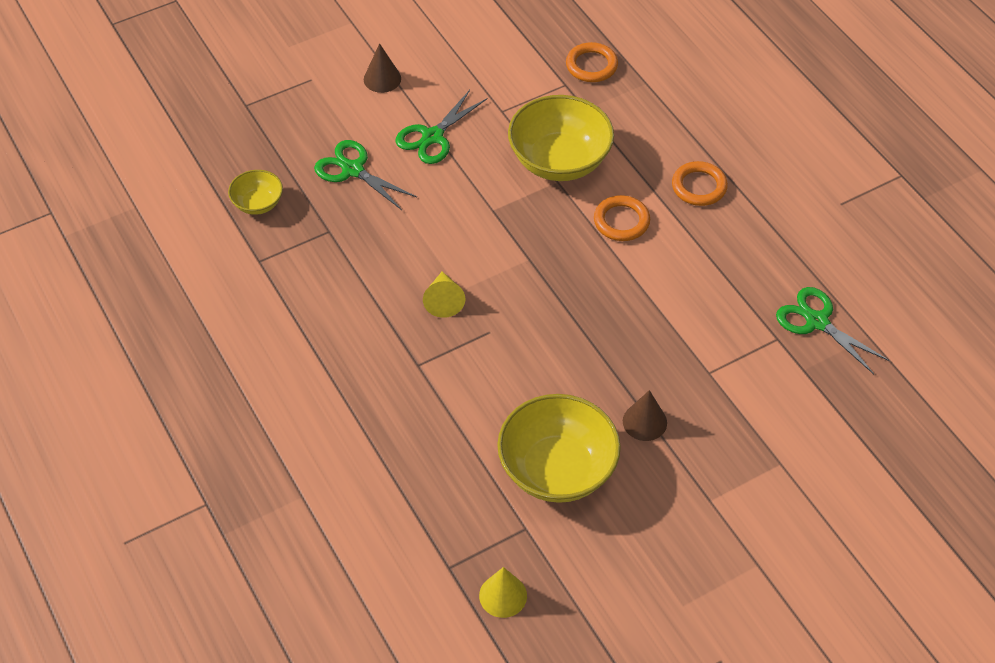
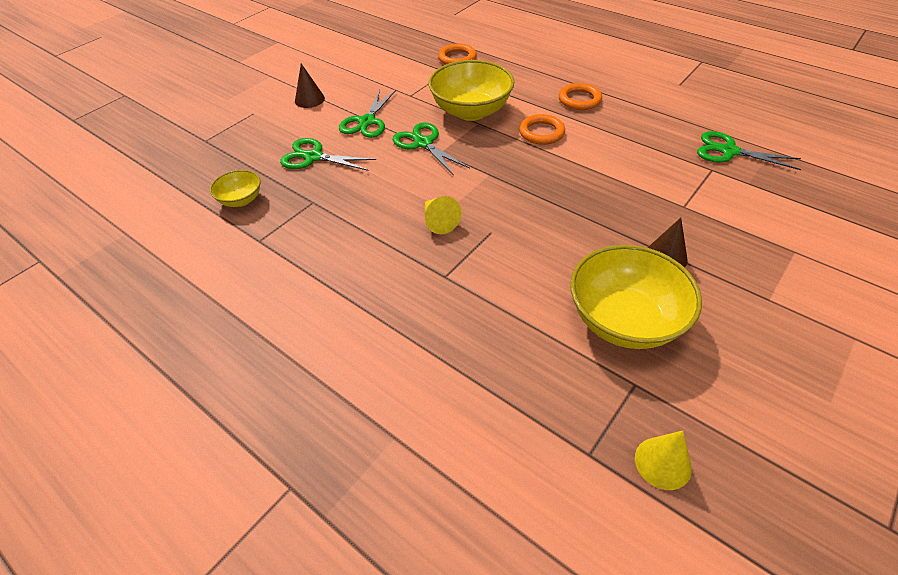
camera: 20 degrees left, 5 degrees down
none -> green scissors [393,123,470,176]

